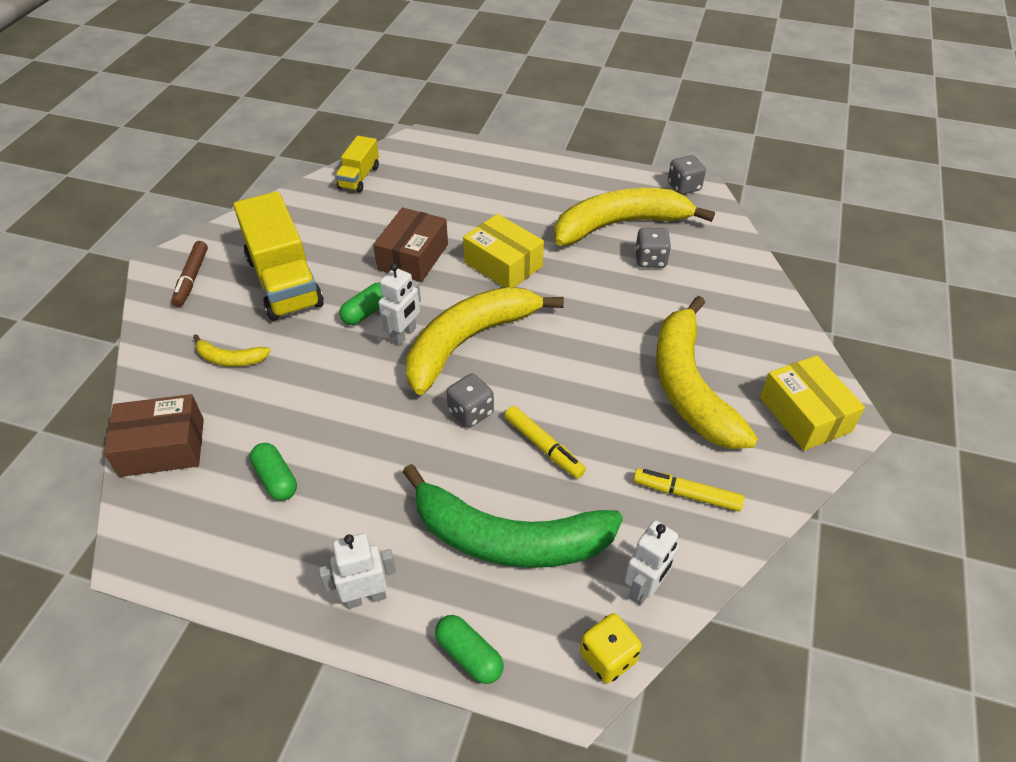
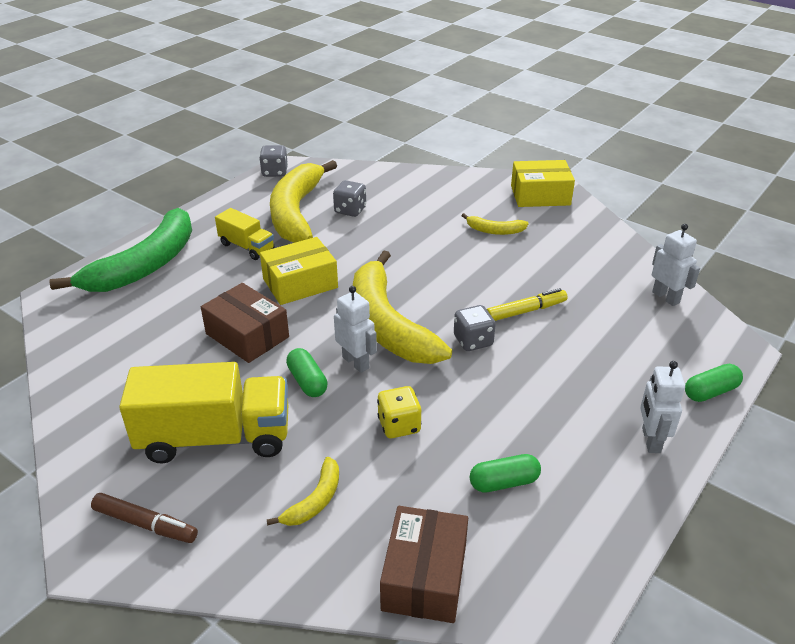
camera: 70 degrees left, 10 degrees down
yellow truck [335,136,379,193] -> yellow truck moved to [215,208,275,260]
green banana [403,464,623,568] -> green banana moved to [49,208,192,292]
yellow dice [580,613,642,683] -> yellow dice moved to [377,386,421,438]
yellow marker [633,468,744,511] -> none
yellow banana [656,296,758,449] -> yellow banana [461,213,528,235], size x0.44

